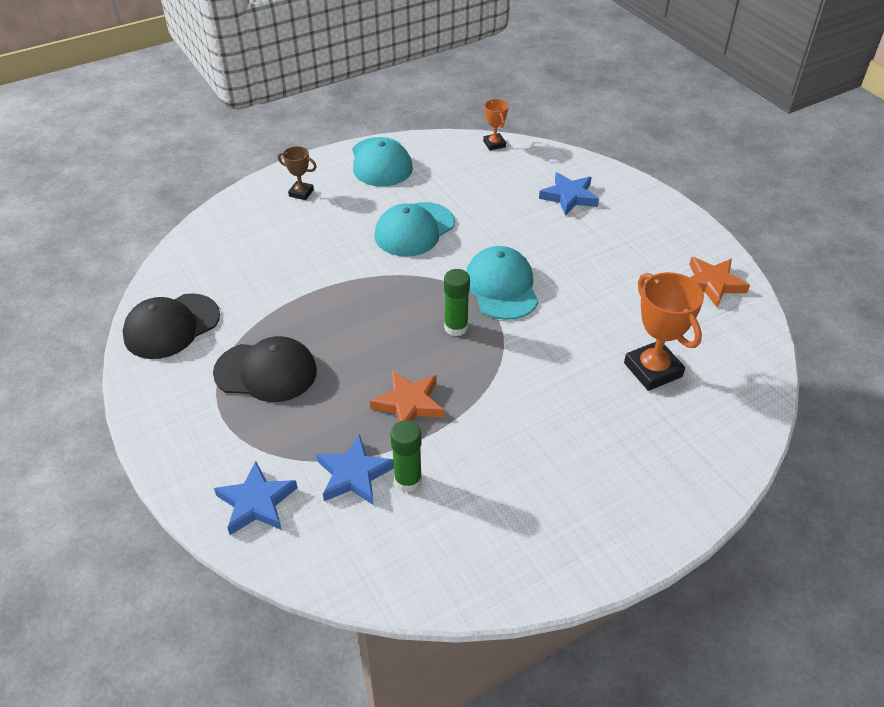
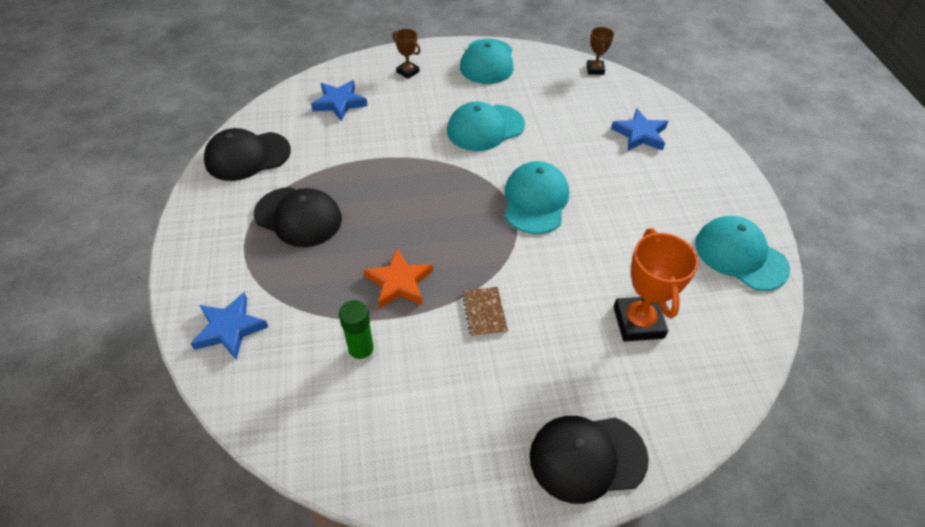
camera: 20 degrees right, 5 degrees up
blue star [316,434,394,505] -> blue star moved to [311,80,368,121]
green glue stick [444,269,470,336] -> none
orange trophy [483,99,508,151] -> brown trophy [586,27,614,75]
orange star [689,257,750,307] -> turquoise cap [695,216,790,291]
none -> brown notebook [462,287,508,337]
none -> black cap [530,416,649,504]

